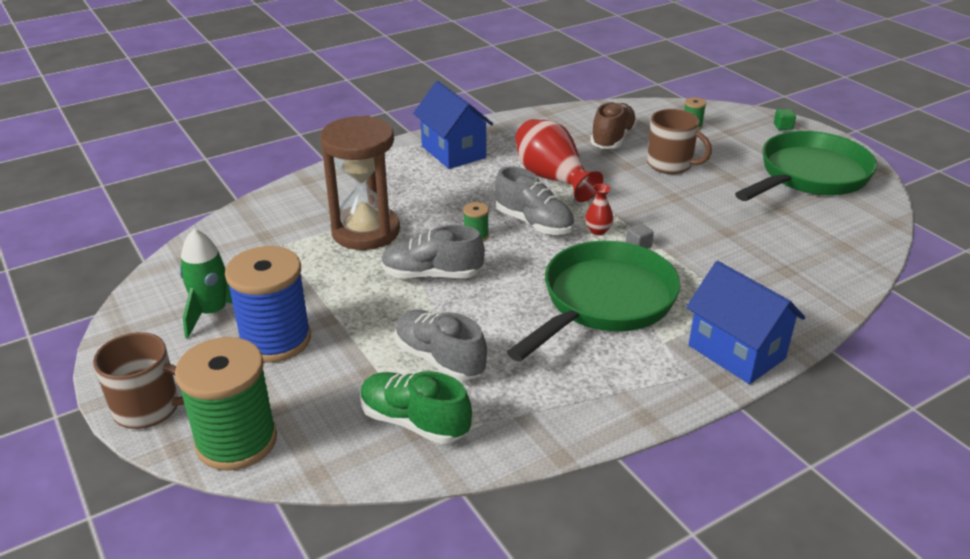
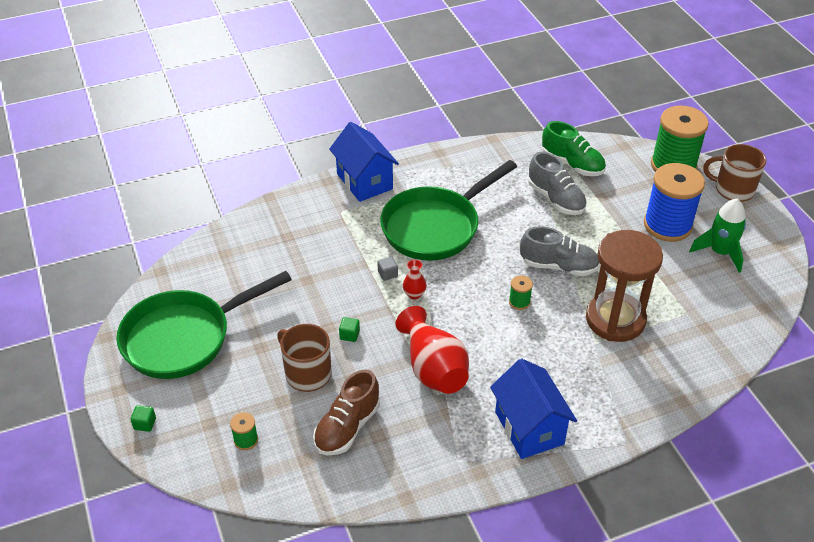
camera: 170 degrees left, 10 degrees up
grey shoe [495,166,574,235] -> none
none -> green cube [339,317,360,342]

